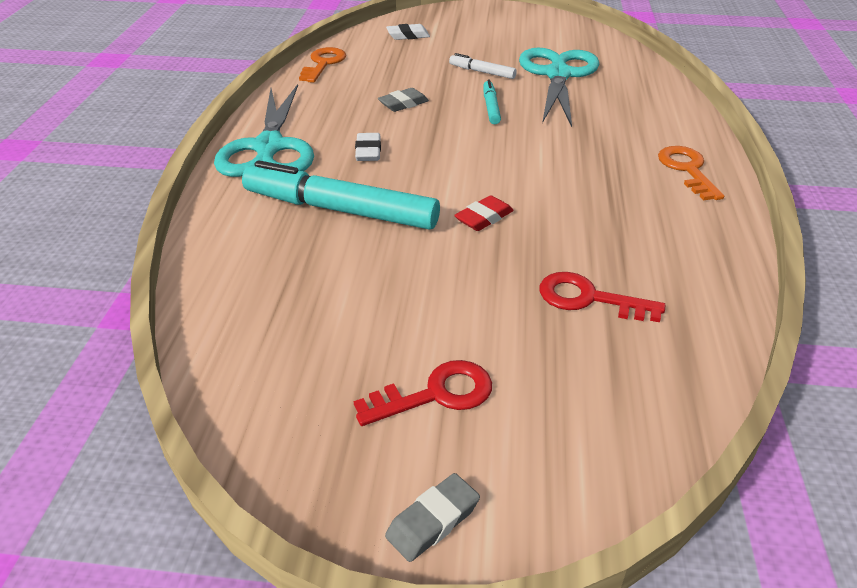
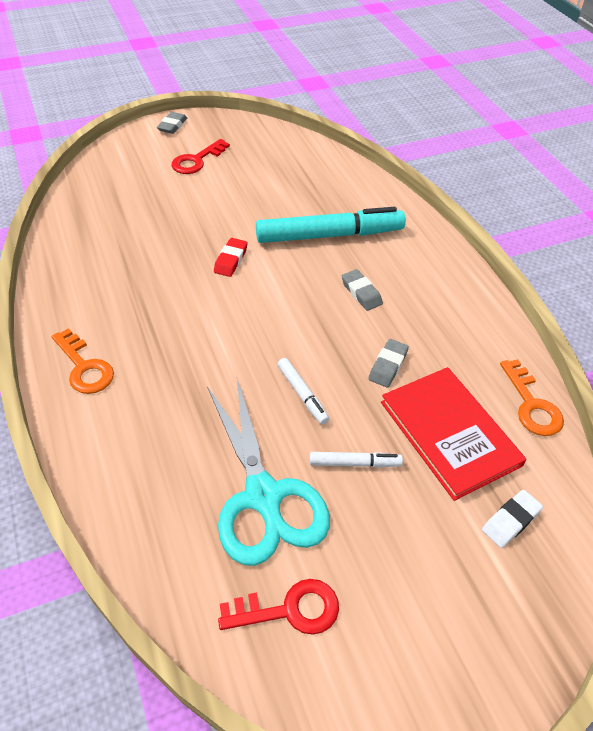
camera: 150 degrees right, 10 degrees up
turquoise scissors [214,84,314,177] -> none
white eraser [355,133,381,161] -> grey eraser [342,269,383,311]
turquoise marker [483,80,501,124] -> white marker [277,358,329,425]
red key [540,272,666,322] -> red key moved to [218,579,339,635]
none -> red book [381,367,527,501]

